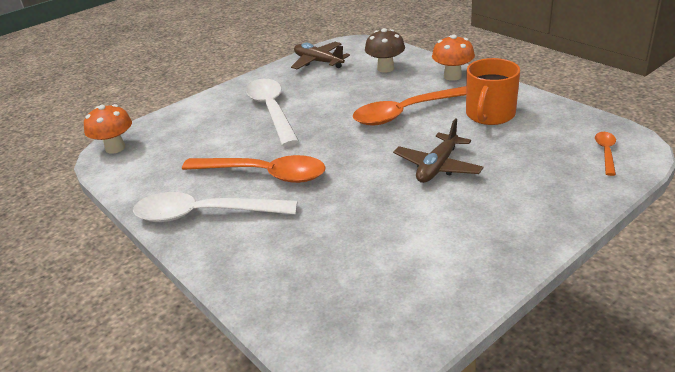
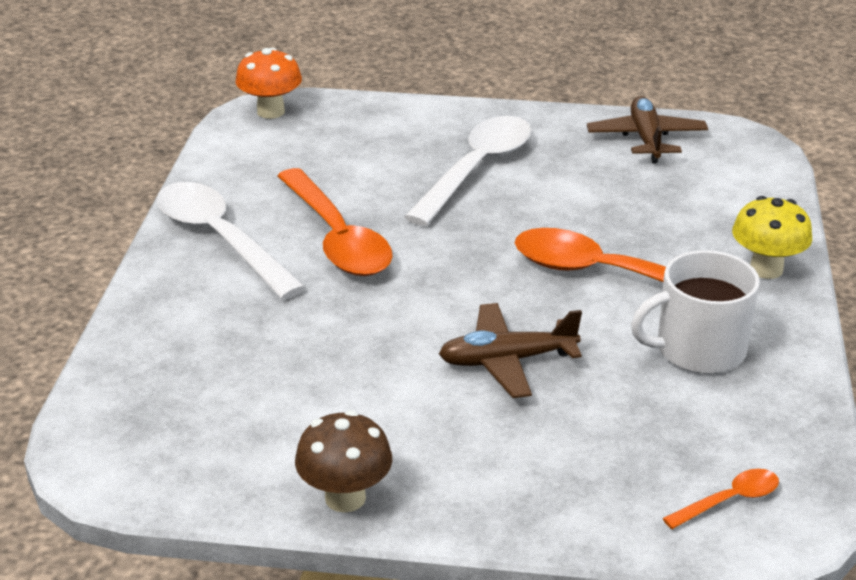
camera: 45 degrees right, 0 degrees up
brown mushroom [365,28,405,72] -> brown mushroom moved to [295,410,392,513]
orange mushroom [432,35,475,81] -> yellow mushroom [732,196,812,279]
orange mug [466,58,520,125] -> white mug [631,250,760,374]

